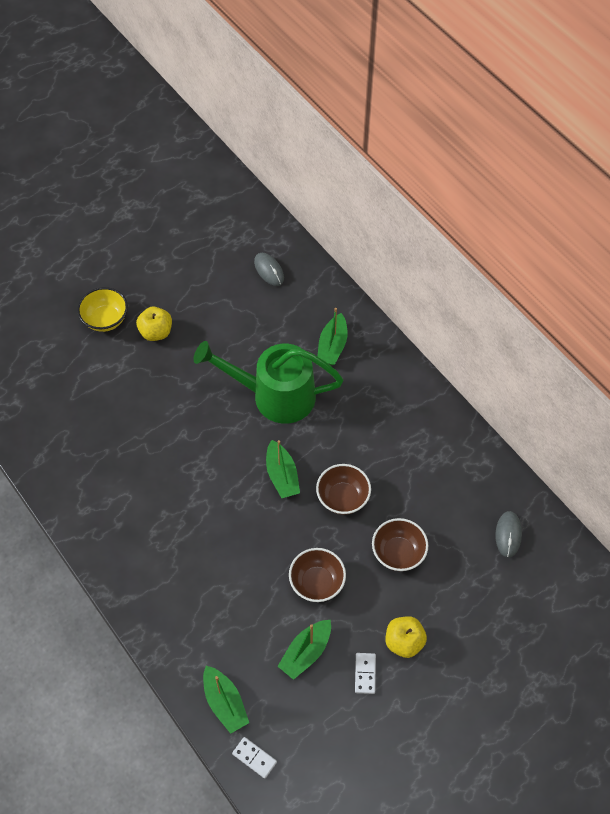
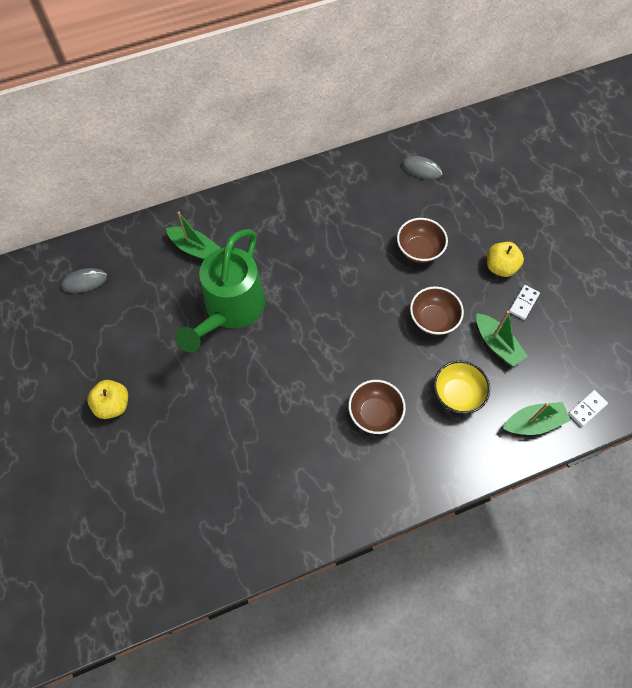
camera: 75 degrees left, 5 degrees up
yellow bowl [77,287,128,332] -> yellow bowl moved to [434,361,490,414]
green boat [266,440,300,498] -> none
brown bowl [316,464,371,515] -> brown bowl moved to [348,380,406,434]
white domino [355,653,376,694] -> white domino turned 75 degrees counterclockwise [509,285,540,320]

